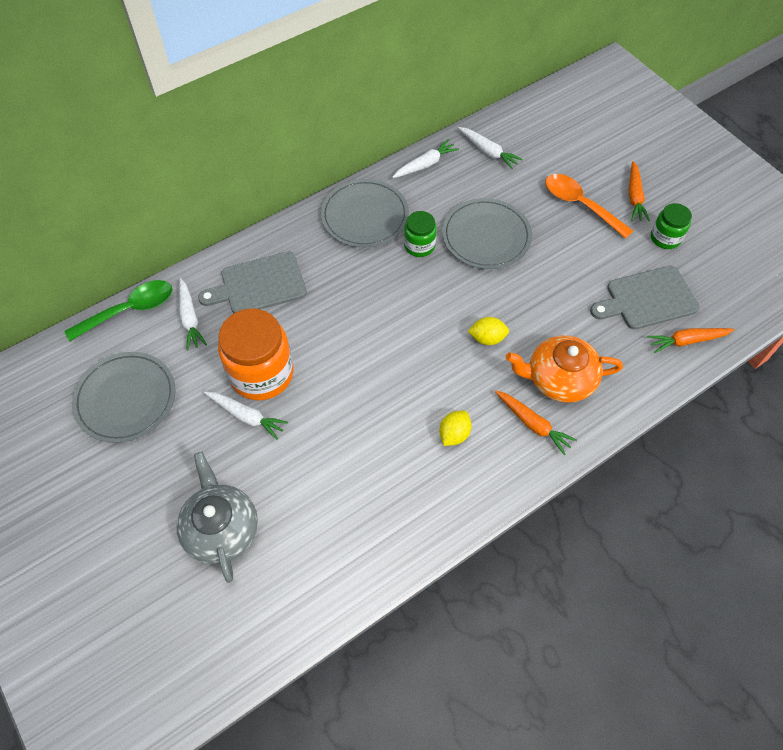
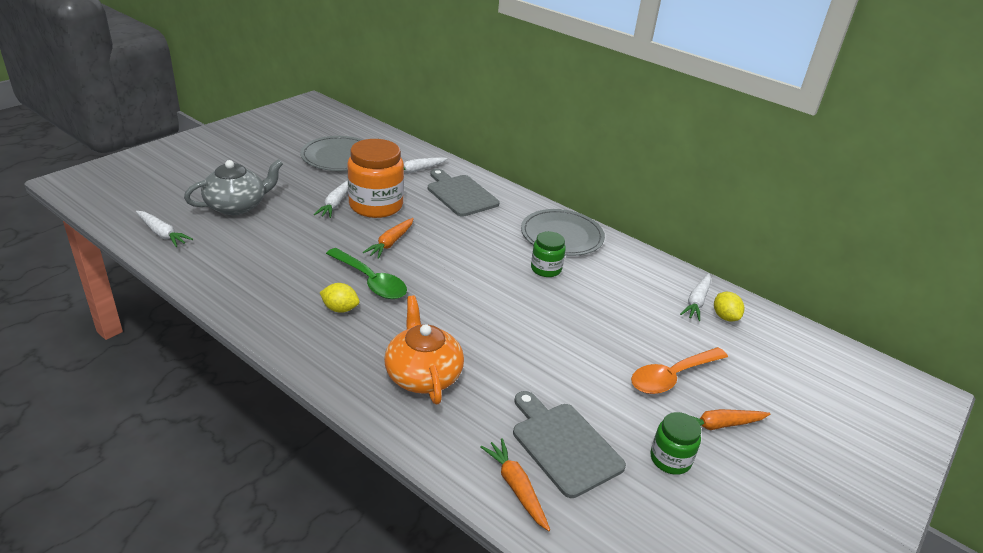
camera: 70 degrees right, 25 degrees down
green spoon [65,280,173,341] -> green spoon moved to [326,248,407,299]
white carrot [392,139,459,178] -> white carrot moved to [136,211,193,247]
grey plate [442,198,532,269] -> none
yellow lemon [468,317,509,345] -> yellow lemon moved to [714,292,744,321]
orange carrot [495,391,577,455] -> orange carrot moved to [363,218,414,259]
orange spoon [545,174,633,239] -> orange spoon turned 150 degrees counterclockwise [631,347,728,394]

